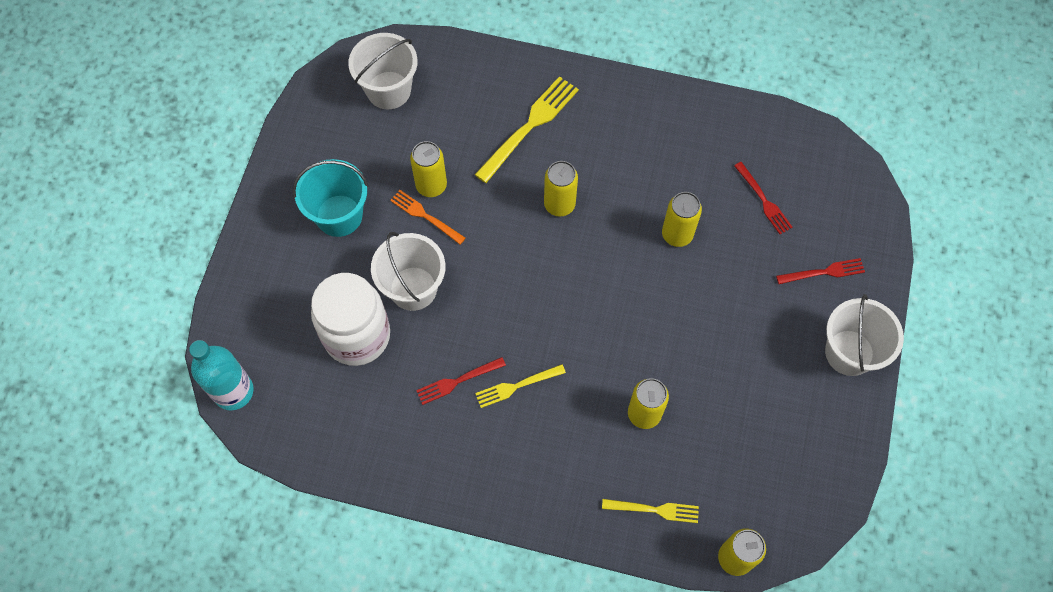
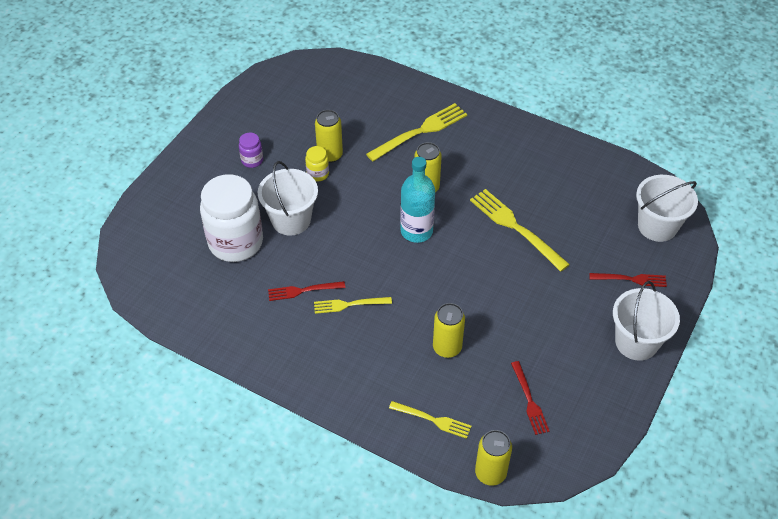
camera: 15 degrees right, 15 degrees down
turquoise bottle [189,340,254,411] -> turquoise bottle moved to [400,157,435,243]
turquoise bucket [293,159,369,237] -> purple jar [239,133,263,168]
white bucket [348,33,418,109] -> white bucket moved to [636,175,698,242]
orange fork [390,190,466,245] -> yellow jar [305,146,329,182]
yellow can [662,192,702,247] -> yellow fork [470,189,570,272]
red fork [734,162,793,234] -> red fork moved to [511,361,549,435]

